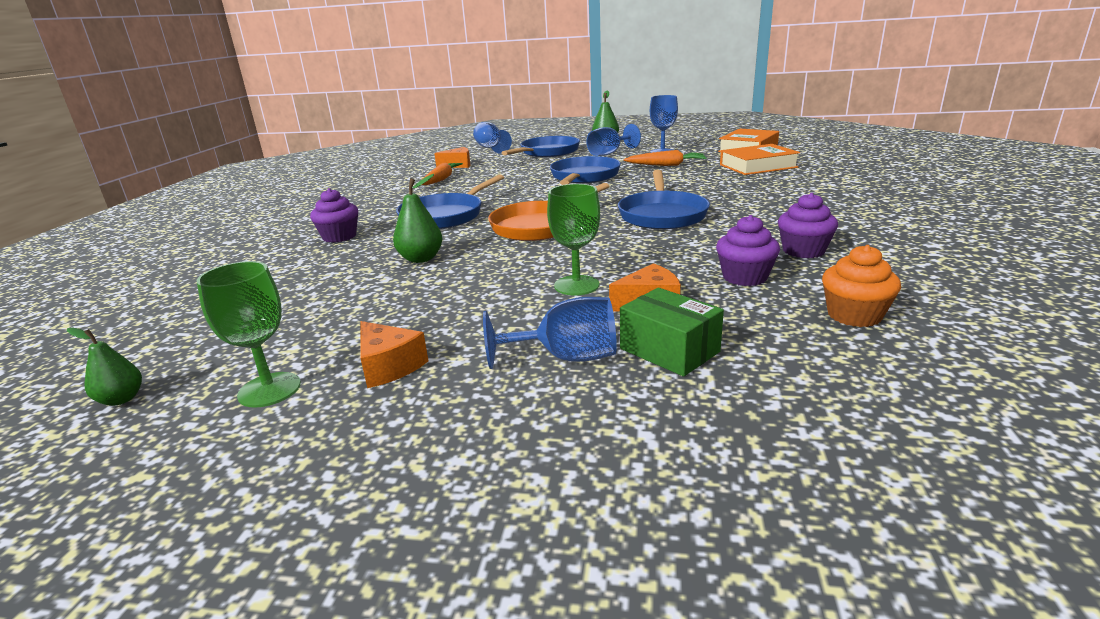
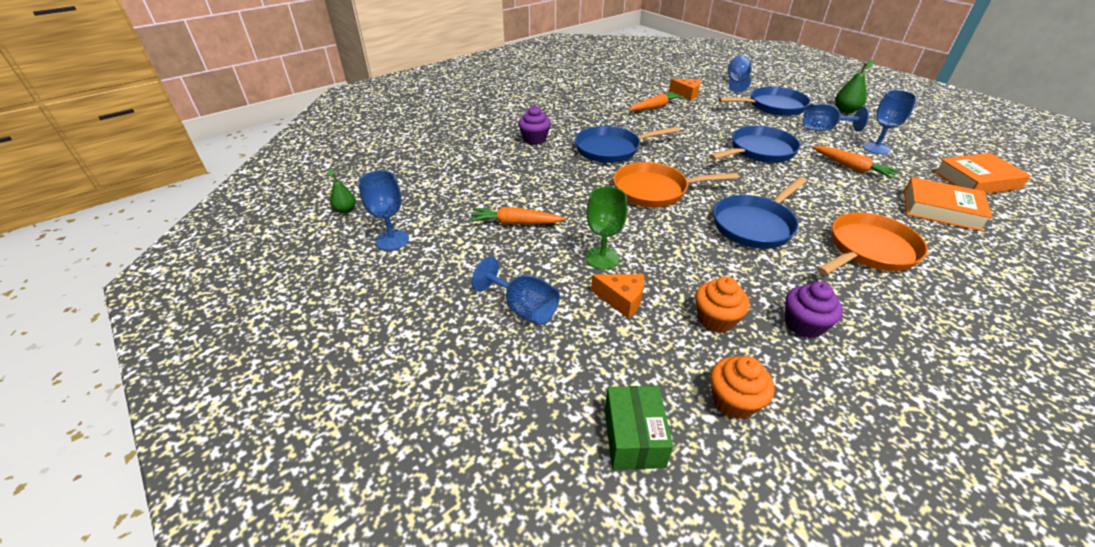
camera: 40 degrees right, 15 degrees up
green goblet [197,261,301,408] -> blue goblet [358,170,409,250]
orange cheese [360,321,428,388] -> none
green pear [393,174,443,263] -> none
green box [620,288,724,377] -> green box moved to [605,386,673,470]
purple cupcake [716,215,780,286] -> orange cupcake [695,276,749,333]
none -> orange carrot [469,207,566,224]
none -> orange pan [817,212,928,275]

